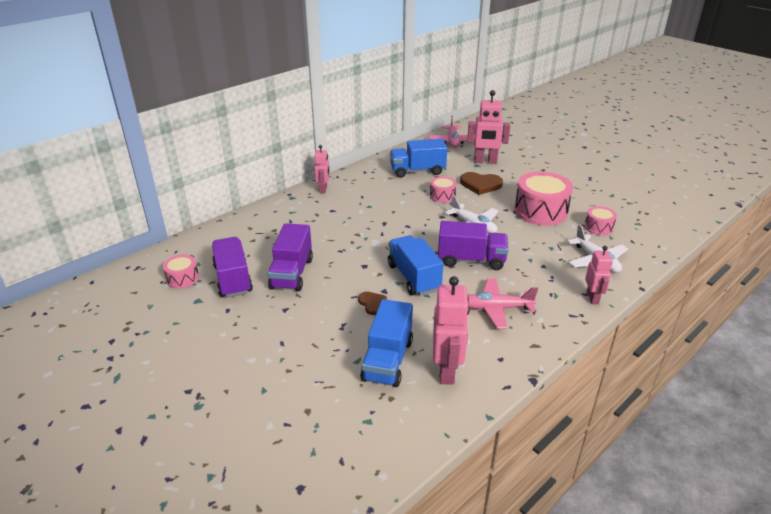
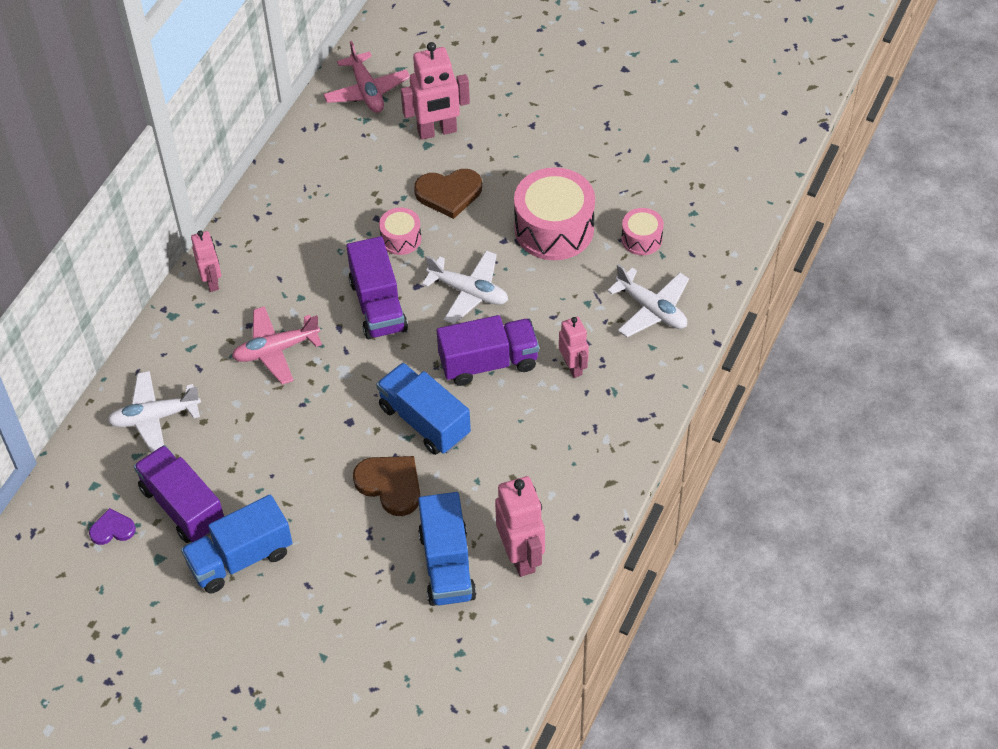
camera: 20 degrees left, 20 degrees up
pink drum [163,255,199,289] -> purple heart [89,508,136,545]
purple truck [268,223,313,291] -> purple truck moved to [346,236,408,339]
brown heart [358,292,387,315] -> brown heart [353,456,420,516], size x1.68
blue truck [390,139,447,178] -> blue truck moved to [181,495,293,594]
pink plane [468,278,538,329] -> pink plane moved to [232,306,322,385]
pink robot [585,246,613,304] -> pink robot moved to [559,317,589,378]
none -> white plane [107,371,201,453]

